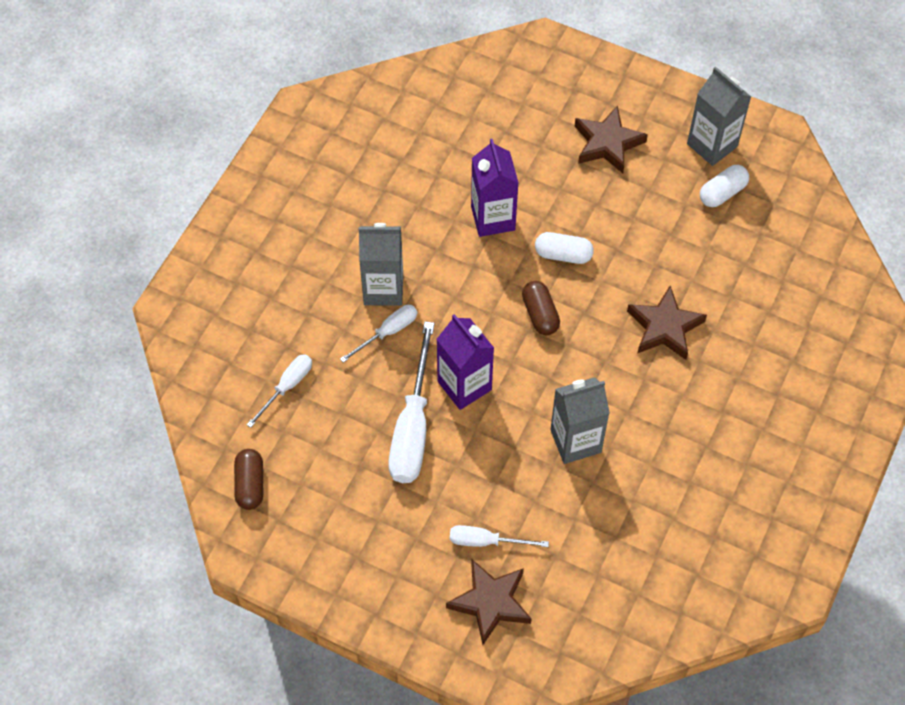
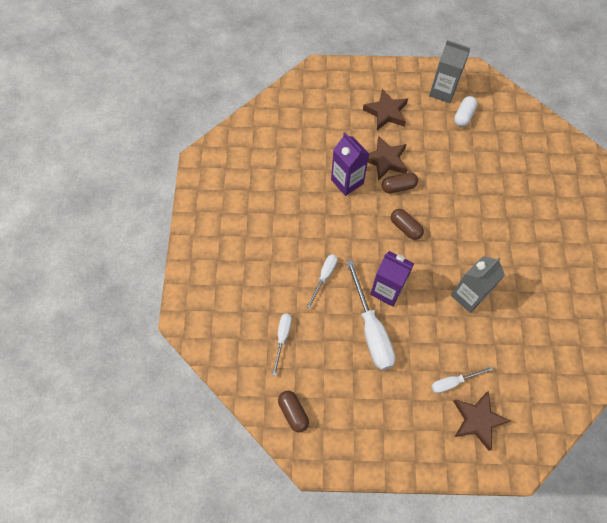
camera: 25 degrees left, 5 degrees up
grey carton [359,223,403,306] -> none
white capsule [535,232,594,264] -> brown capsule [382,172,418,193]
brown star [627,286,707,360] -> brown star moved to [368,136,408,181]

